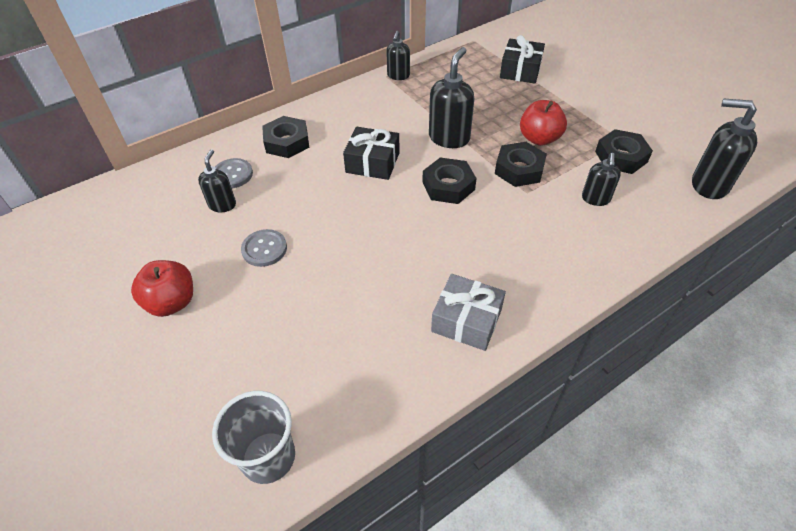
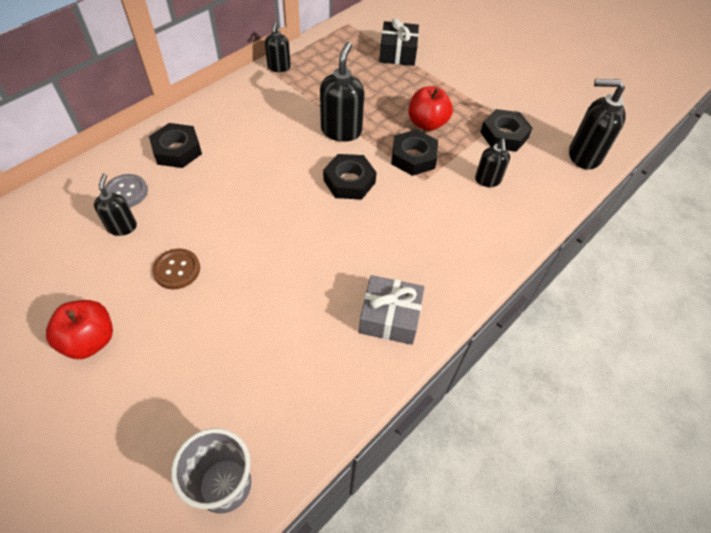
camera: 15 degrees left, 5 degrees up
grey button [241,229,287,267] -> brown button [152,249,200,289]
black gift [343,127,400,180] -> none

